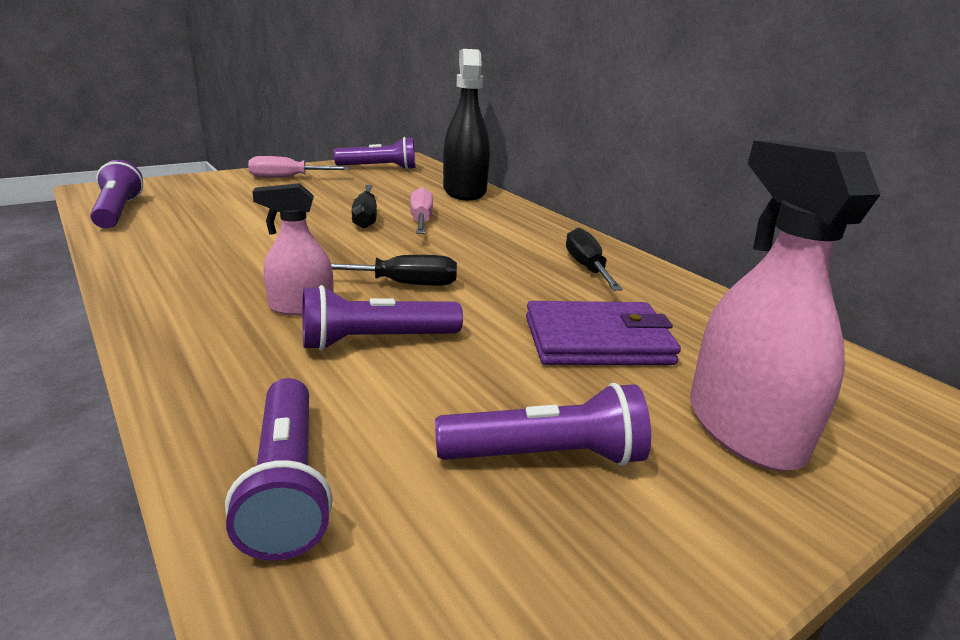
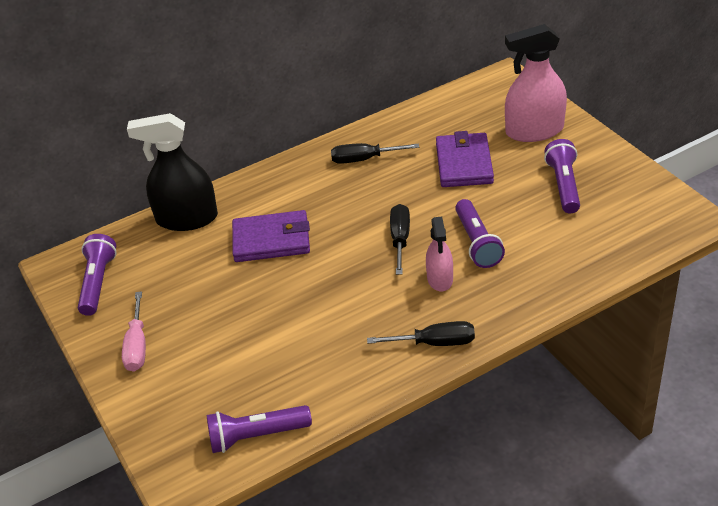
camera: 80 degrees left, 15 degrees up
purple flashlight [225,378,333,561] -> none
black screwdriver [352,185,377,228] -> black screwdriver moved to [367,321,475,346]
pink screwdriver [410,187,433,234] -> purple wallet [232,210,310,262]

